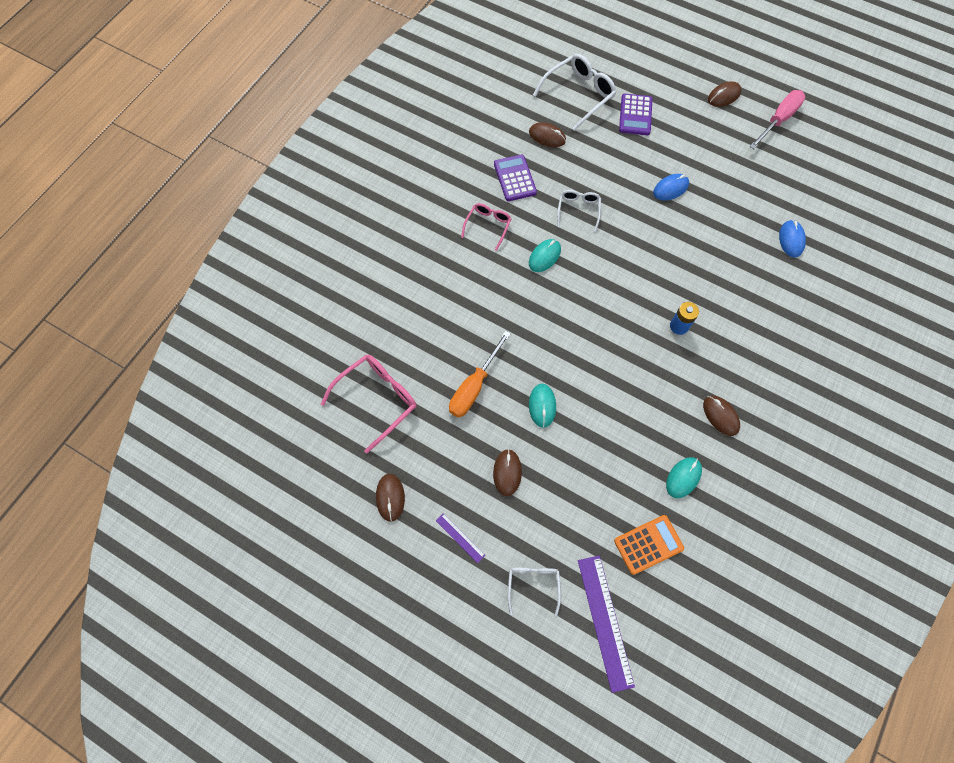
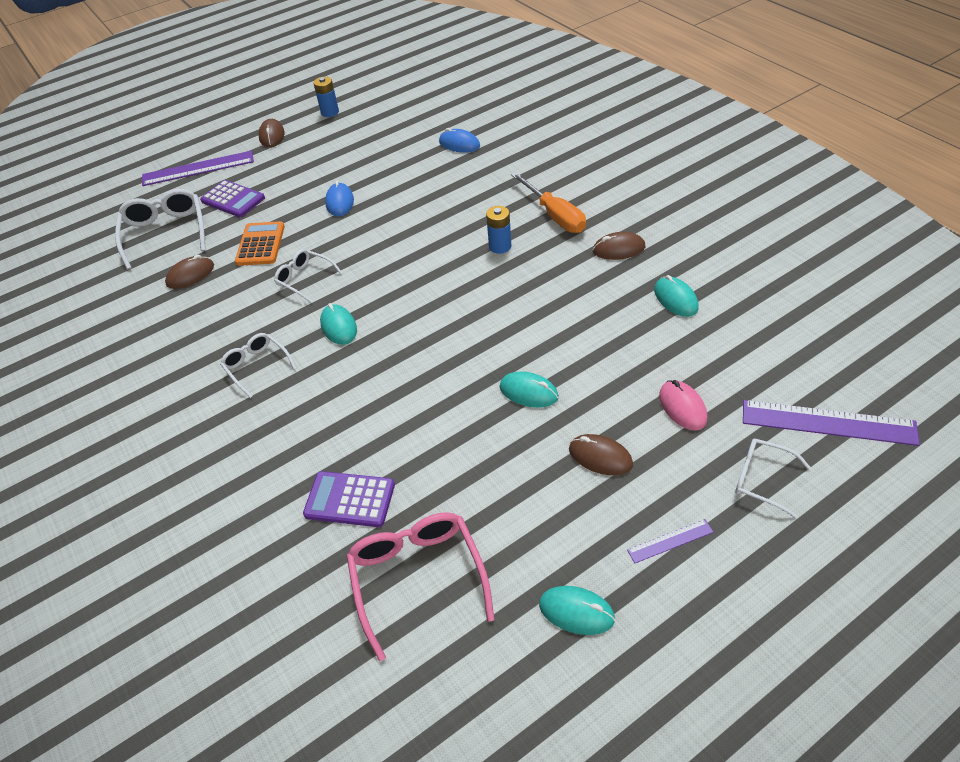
camera: 60 degrees left, 20 degrees down
brown mouse [376,474,405,522] -> turquoise mouse [539,586,615,635]
orange screwdriver [449,331,510,418] -> orange screwdriver moved to [511,172,586,233]
pink glasses [461,203,511,251] -> white glasses [220,333,297,398]
purple calculator [494,155,537,201] -> purple calculator moved to [303,471,395,527]
orange calculator [614,515,684,575] -> orange calculator moved to [235,221,285,266]
pink screwdriver [749,90,805,149] -> blue battery [313,77,339,117]
none -> purple ruler [142,151,254,186]
none -> pink mouse [659,380,707,430]

